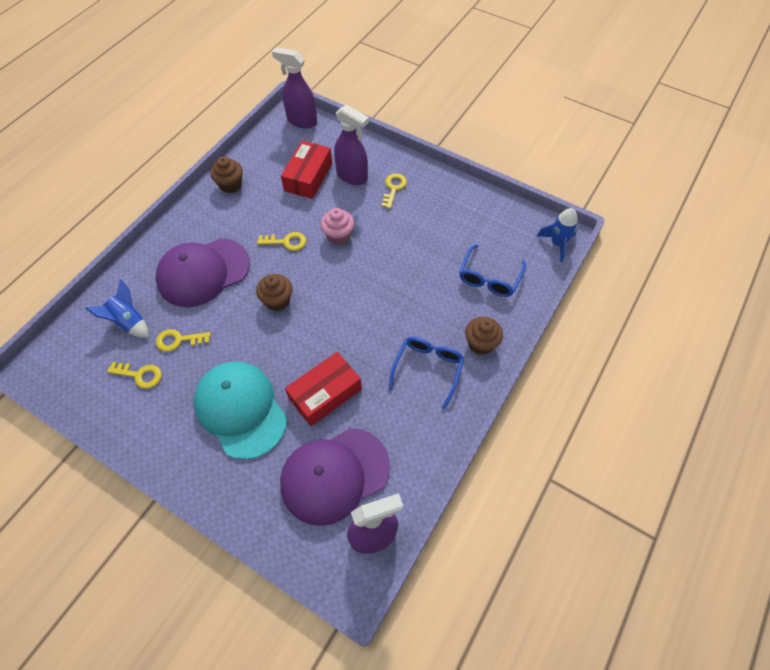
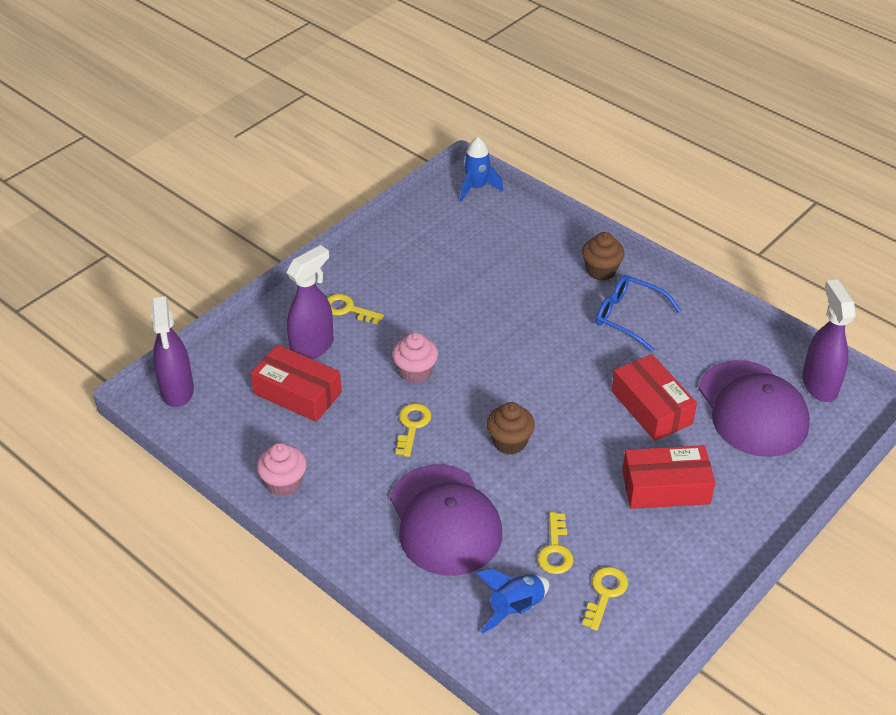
camera: 80 degrees left, 15 degrees down
turquoise cap [193,361,287,460] -> red box [622,445,715,509]
brown cupcake [210,156,243,193] -> pink cupcake [257,443,307,496]
purple spray bottle [272,47,317,129] -> purple spray bottle turned 45 degrees counterclockwise [151,296,194,407]
blue glasses [459,244,526,297] -> none

